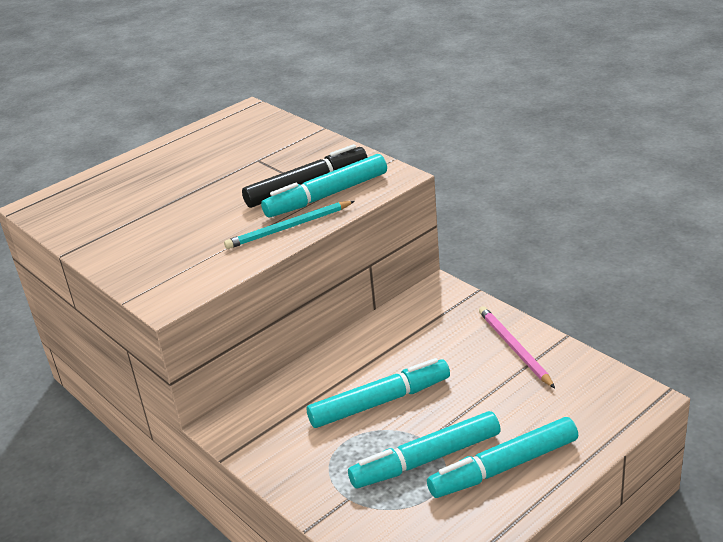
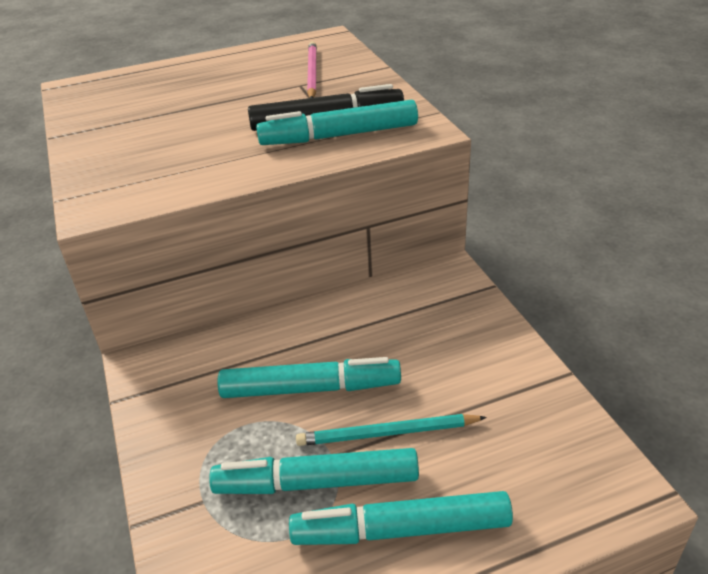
camera: 20 degrees right, 5 degrees up
turquoise pencil [224,201,355,249] -> turquoise pencil moved to [296,414,487,446]
pink pencil [479,306,555,388] -> pink pencil moved to [307,42,317,98]

